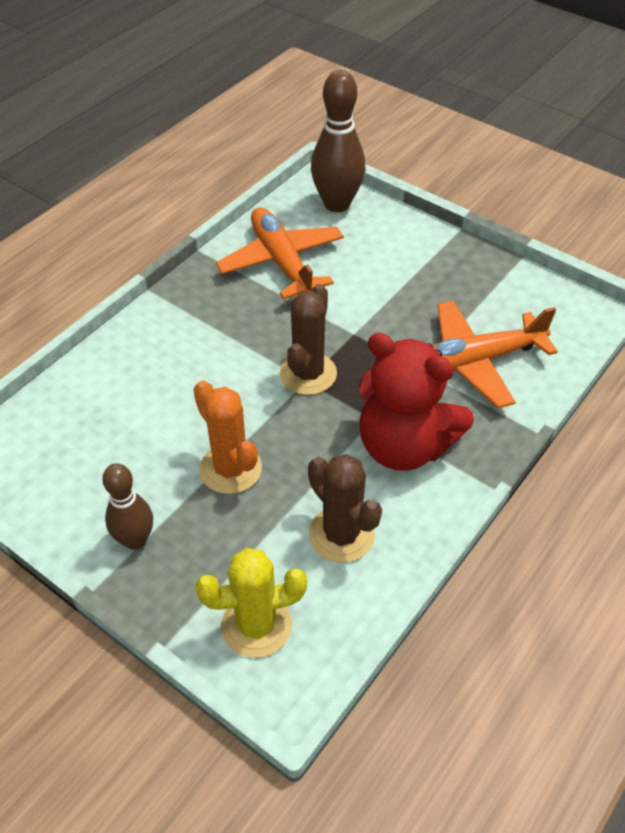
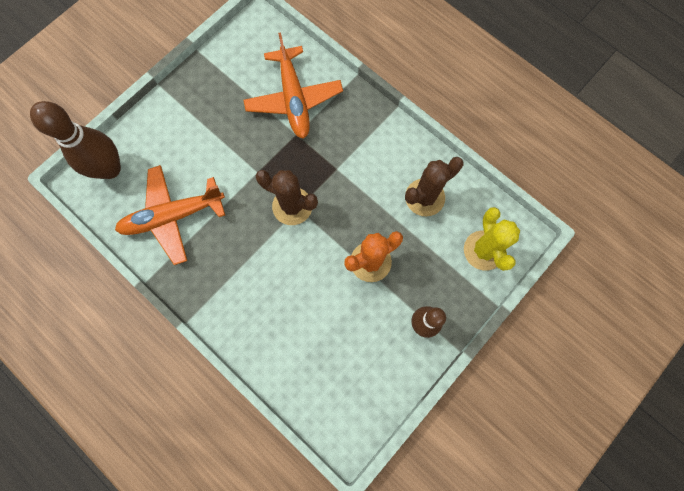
camera: 85 degrees left, 25 degrees up
red teddy bear [359,333,474,471] -> none

